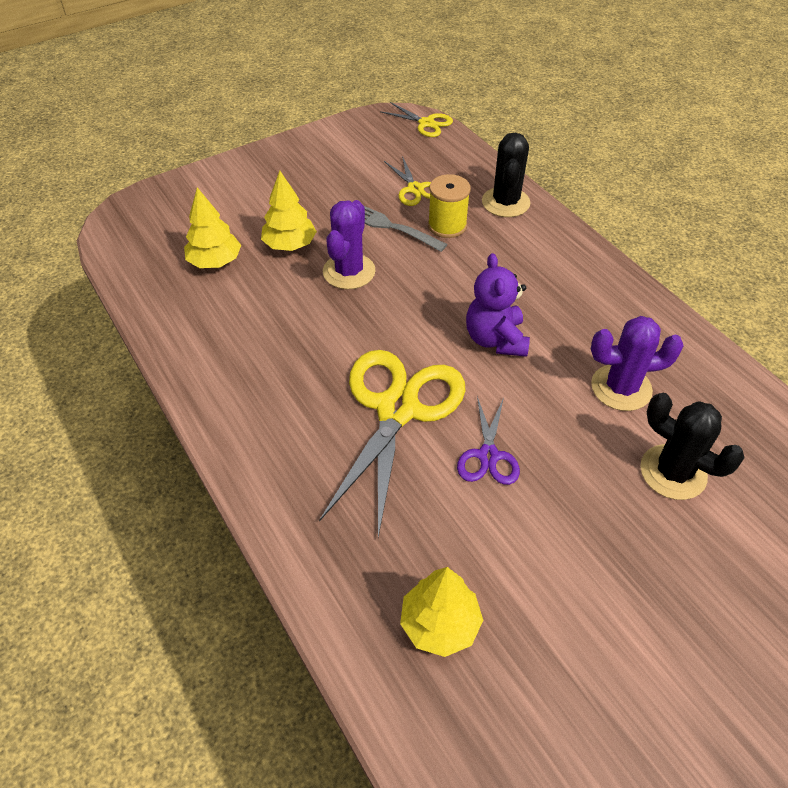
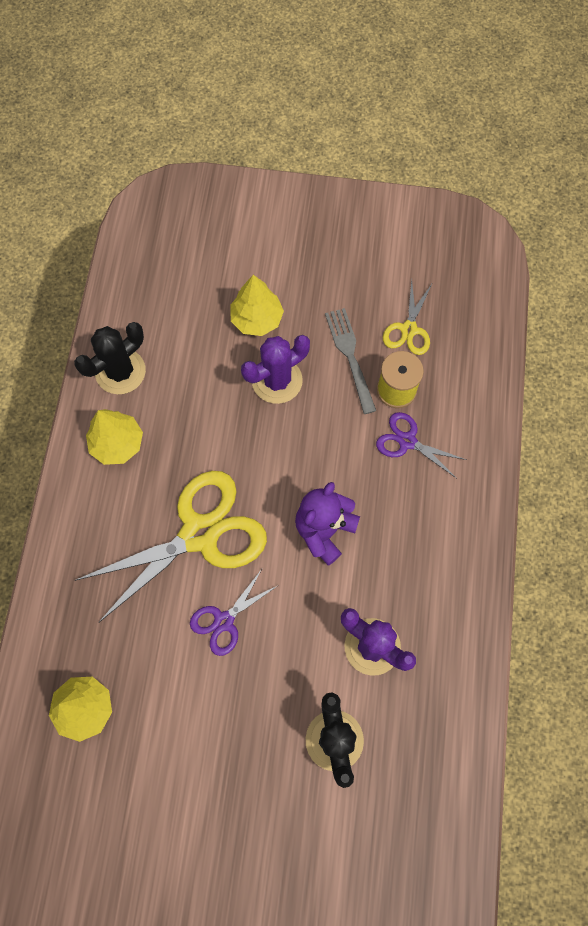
camera: 40 degrees right, 20 degrees up
yellow tree [184,187,241,268] -> yellow tree moved to [86,409,143,465]
yellow scissors [380,102,453,137] -> none
black cactus [482,132,530,217] -> black cactus moved to [74,322,146,394]
none -> purple scissors [376,412,467,478]

